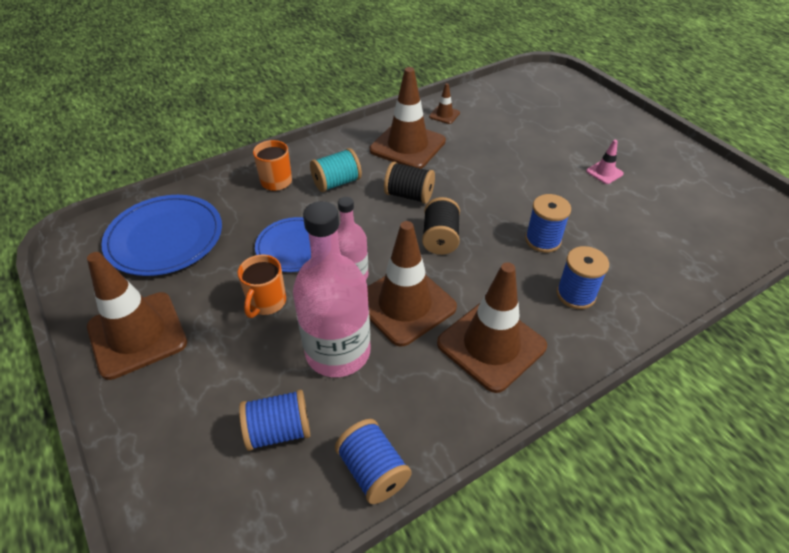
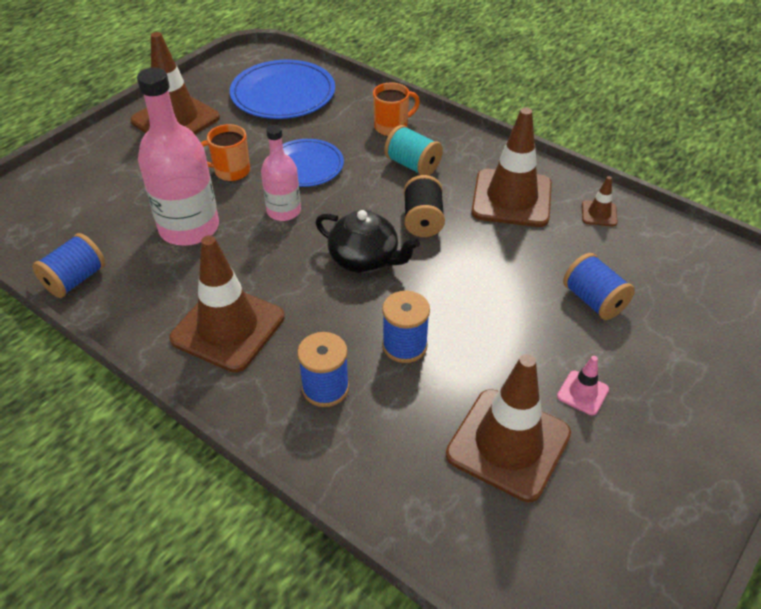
camera: 70 degrees right, 0 degrees up
blue spool [239,390,310,451] -> blue spool moved to [563,253,635,320]
brown traffic cone [367,221,457,347] -> brown traffic cone moved to [446,354,571,502]
black spool [422,197,460,255] -> black teapot [315,210,420,273]

